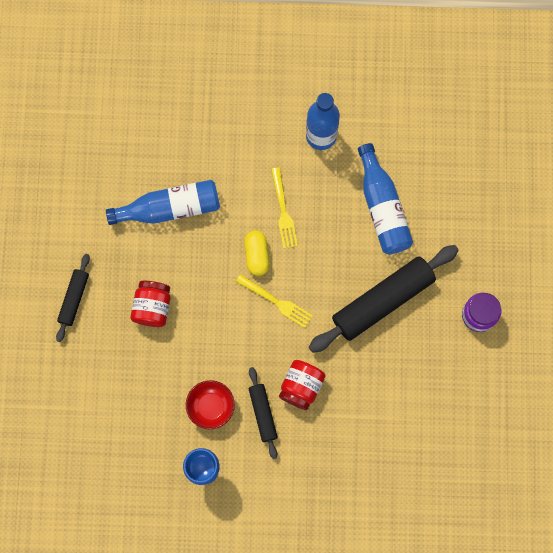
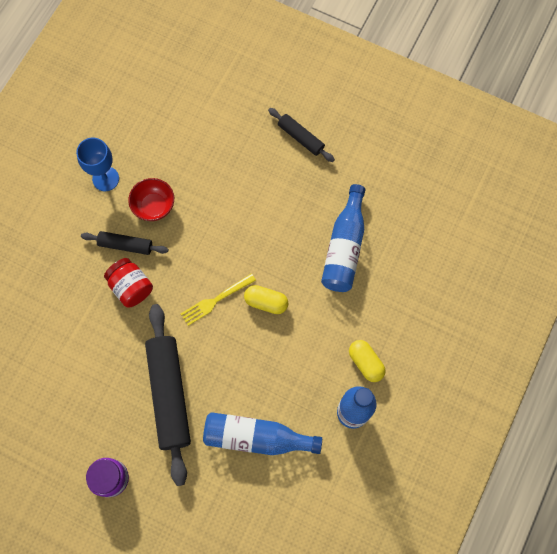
camera: 115 degrees right, 5 degrees down
red jar [130,281,171,327] -> none
yellow fork [271,167,298,249] -> none
none -> yellow capsule [349,340,386,382]

